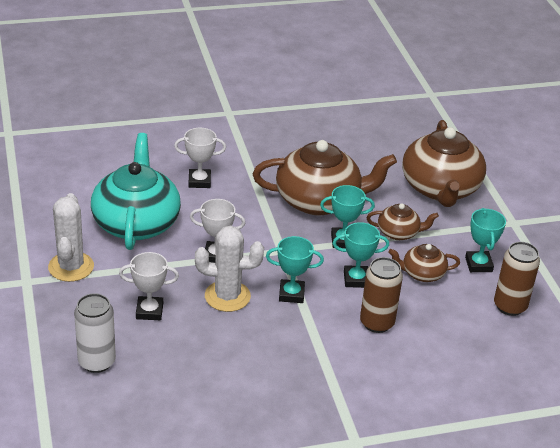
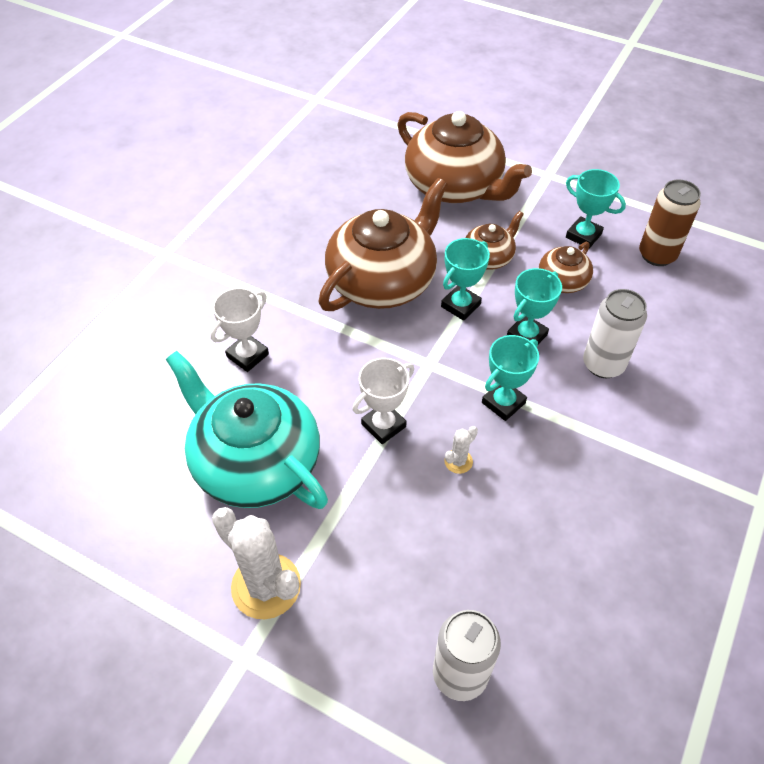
camera: 45 degrees left, 15 degrees up
white trophy [119,252,179,320] -> none
white cactus [195,226,264,312] -> white cactus [444,426,478,474], size x0.46
brown can [360,257,403,333] -> white can [583,289,647,378]

